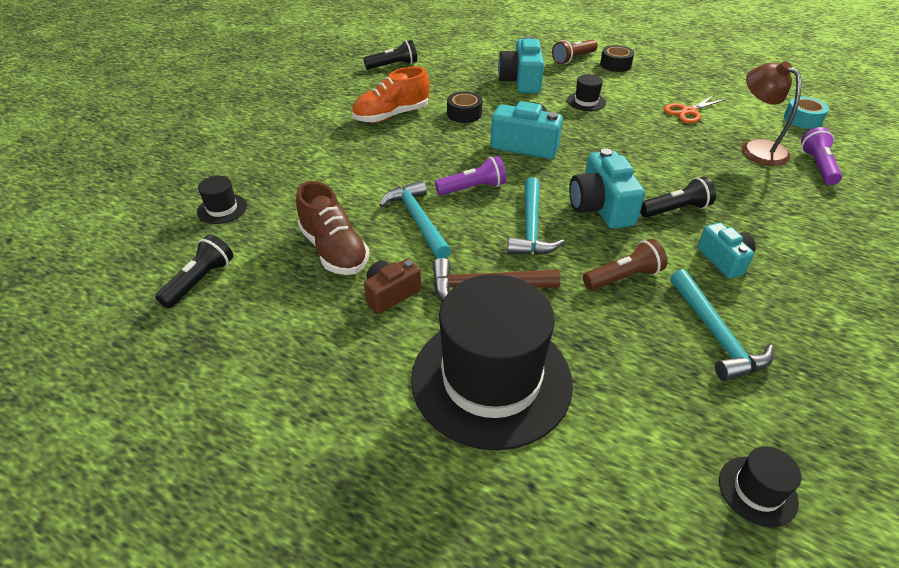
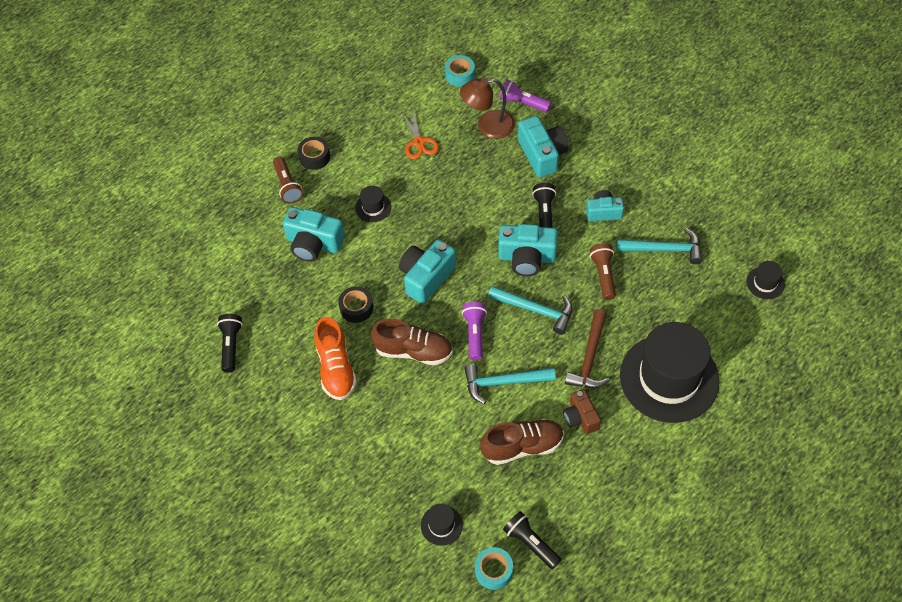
camera: 70 degrees left, 15 degrees up
none -> brown shoe [371,319,453,365]
none -> turquoise tape [475,547,513,590]
none -> turquoise camera [518,116,568,178]

